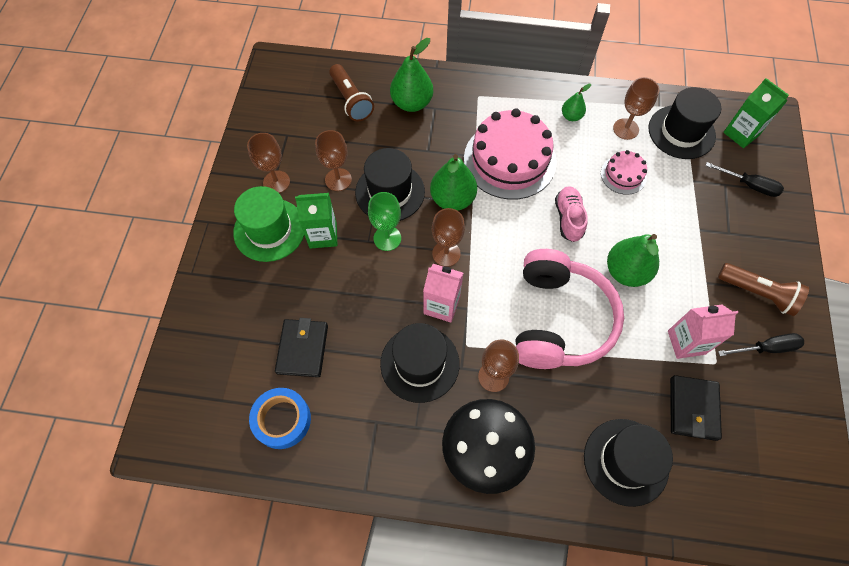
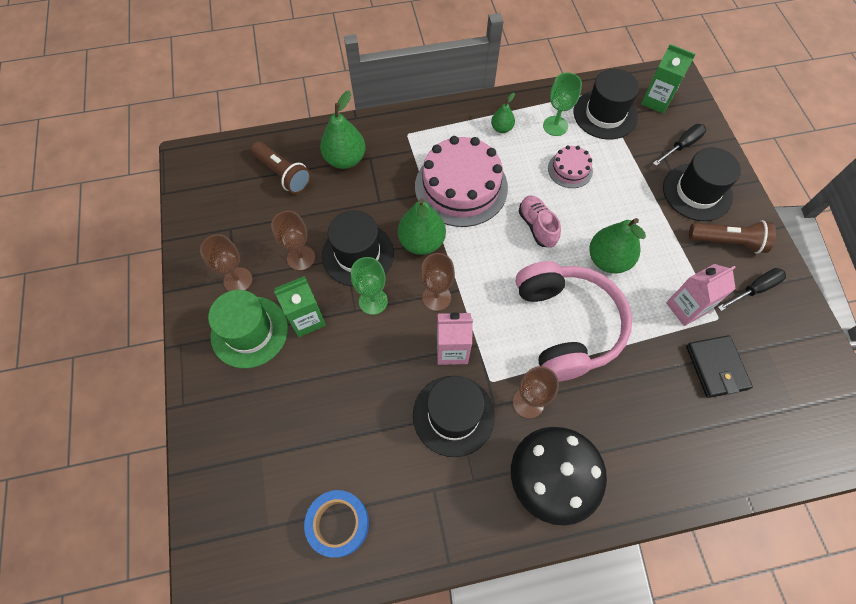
camera: 20 degrees left, 0 degrees up
black wallet [275,318,328,377] -> none
black hat [584,419,673,507] -> black hat moved to [663,147,741,221]
brown goblet [613,77,659,140] -> green goblet [543,72,582,136]
black screwdriver [705,162,784,197] -> black screwdriver turned 45 degrees counterclockwise [653,124,706,166]

